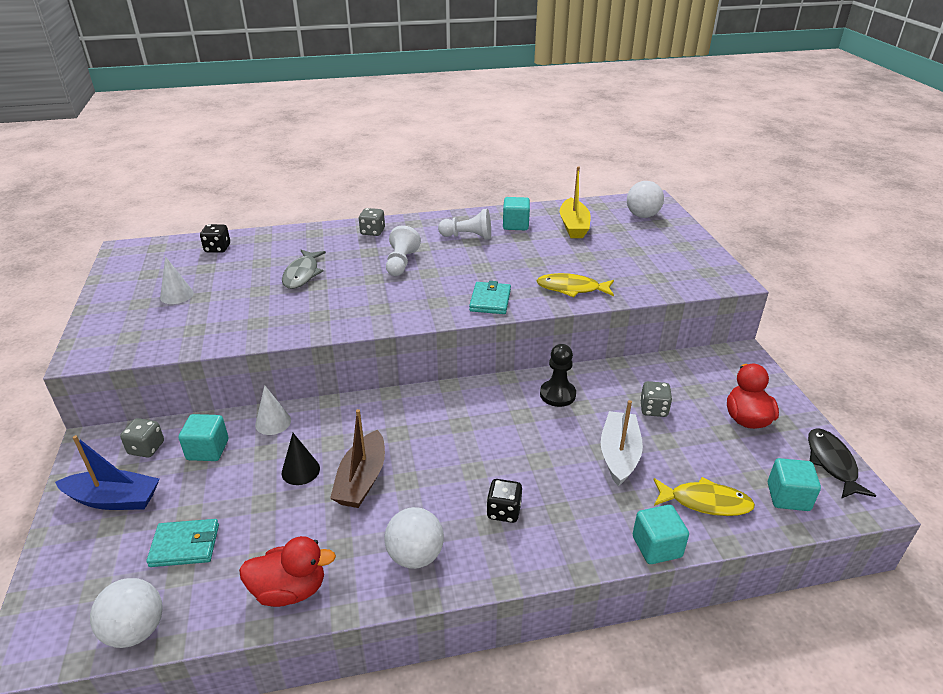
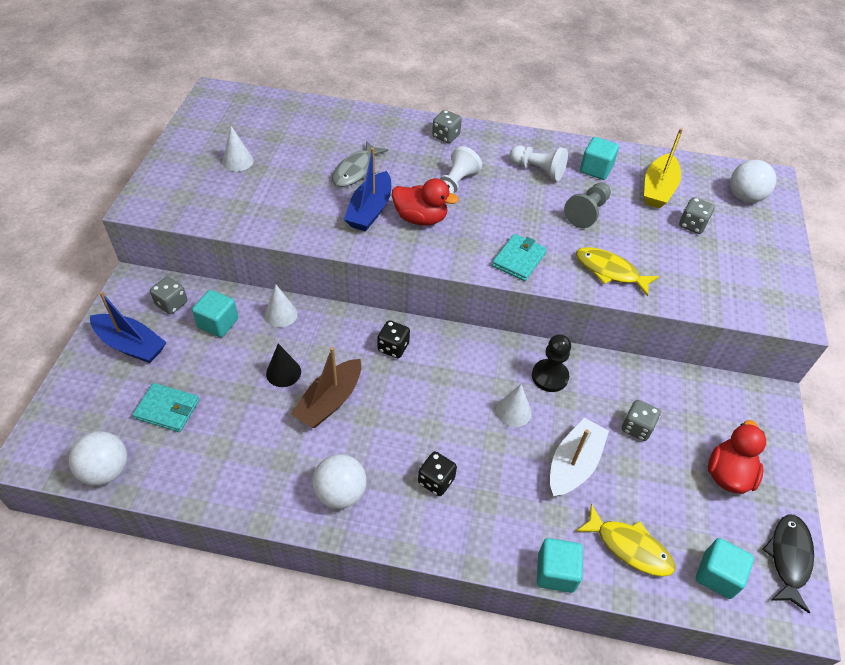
camera: 20 degrees right, 15 degrees up
black dice [200,224,230,253] -> black dice moved to [377,320,410,358]
red duck [239,536,336,607] -> red duck moved to [392,178,459,226]
none -> blue boat [344,147,391,231]
none -> white cone [496,384,532,427]
none -> grey pawn [564,182,611,228]
none -> grey dice [679,197,715,234]

